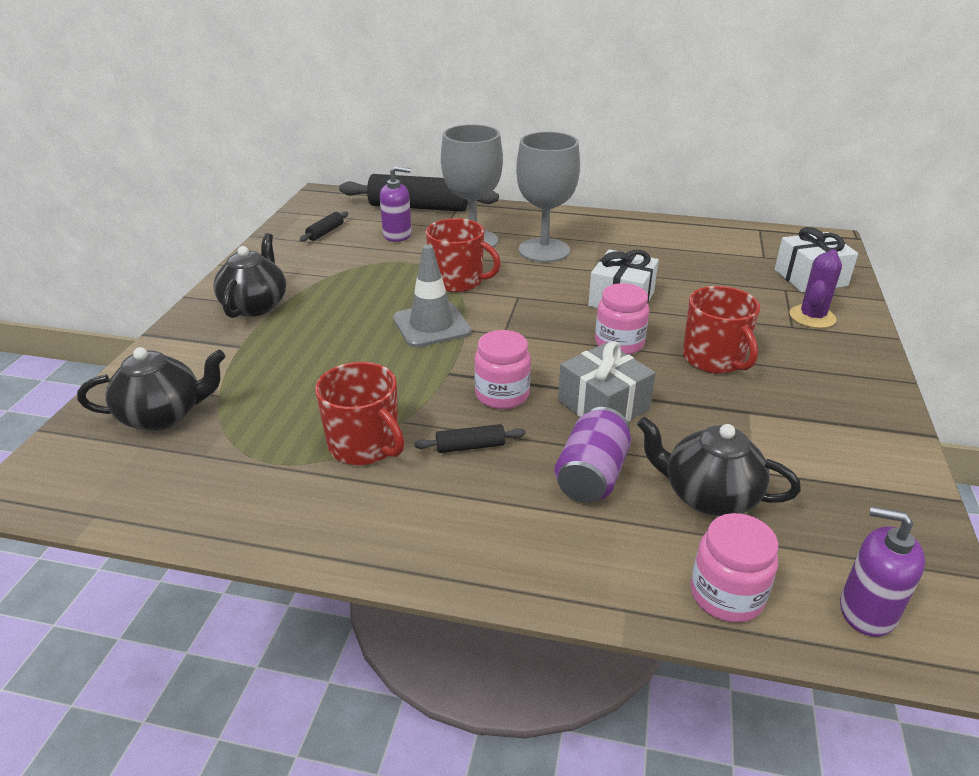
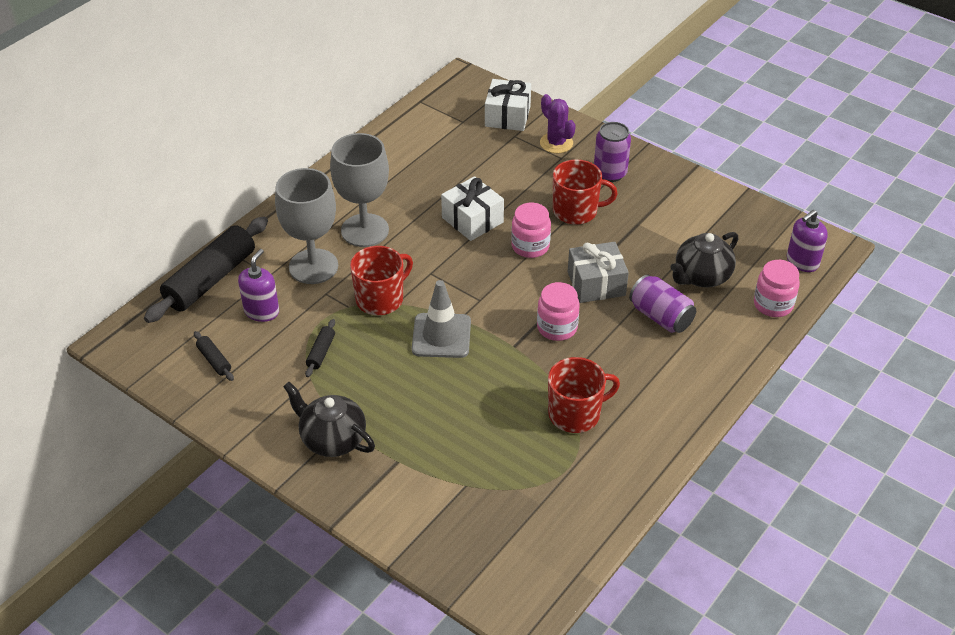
camera: 65 degrees left, 10 degrees up
black teapot [77,347,225,431] -> none
black rolling pin [414,424,526,453] -> black rolling pin moved to [305,319,335,377]
none -> purple can [594,122,631,182]

